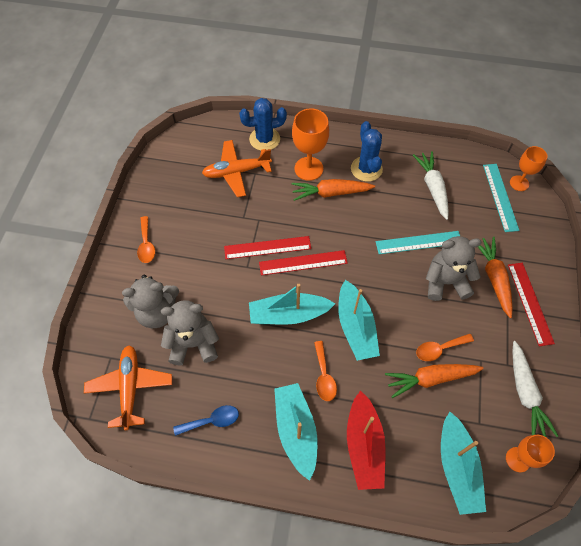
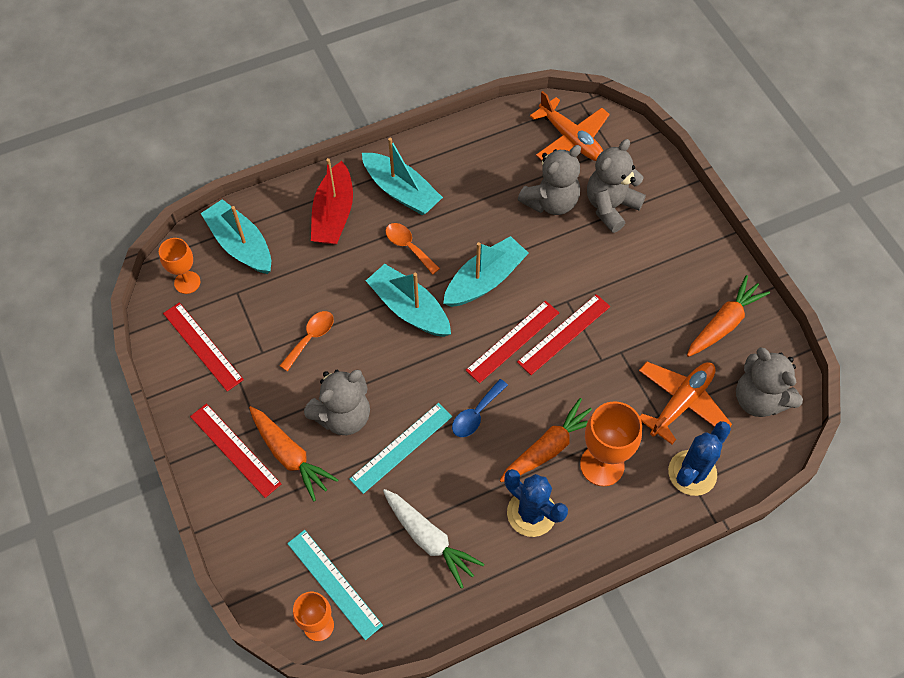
camera: 145 degrees right, 0 degrees up
orange spoon [137,216,155,263] -> none
blue spoon [173,405,239,436] -> blue spoon moved to [452,379,508,437]
red boat [347,390,386,490] -> red boat turned 135 degrees counterclockwise [311,158,353,245]
orange carrot [385,364,484,398] -> orange carrot moved to [687,275,770,357]
white carrot [512,341,558,437] -> red ruler [163,302,244,392]
none -> grey teddy bear [736,347,803,417]

